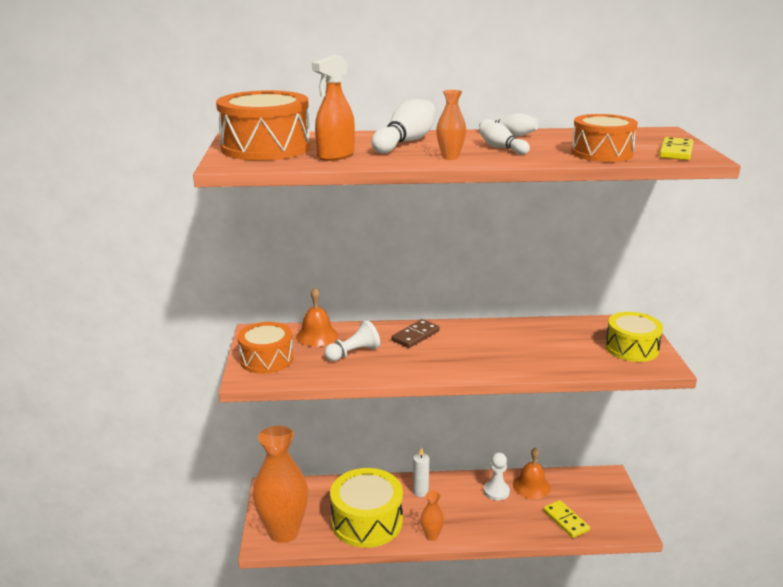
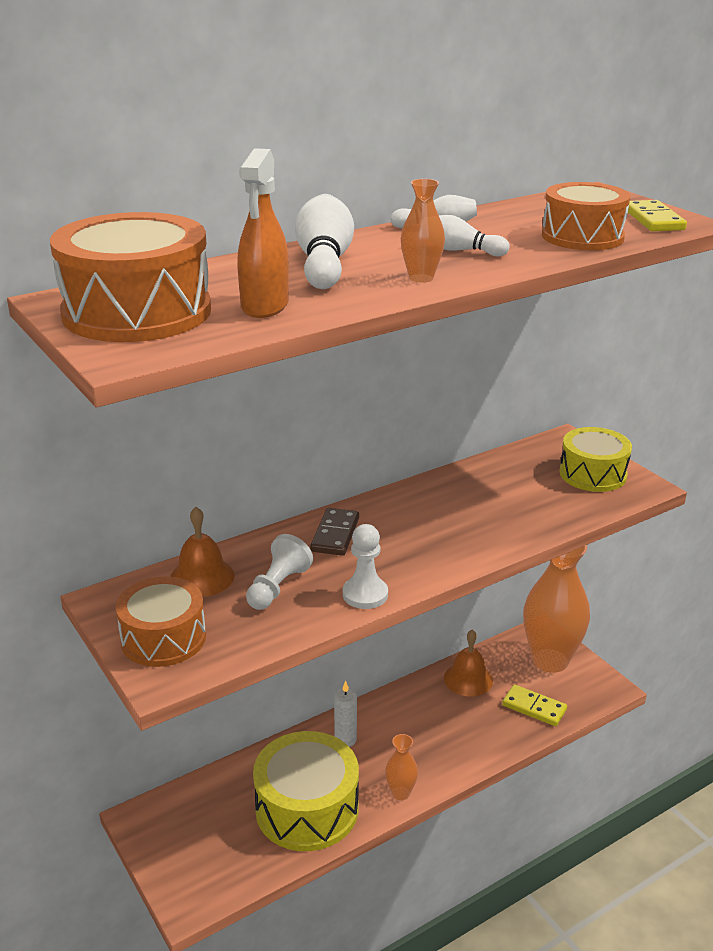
camera: 30 degrees left, 5 degrees up
orange vase [253,426,308,543] -> orange vase moved to [523,545,590,673]
white pawn [484,452,510,501] -> white pawn moved to [343,524,388,609]

